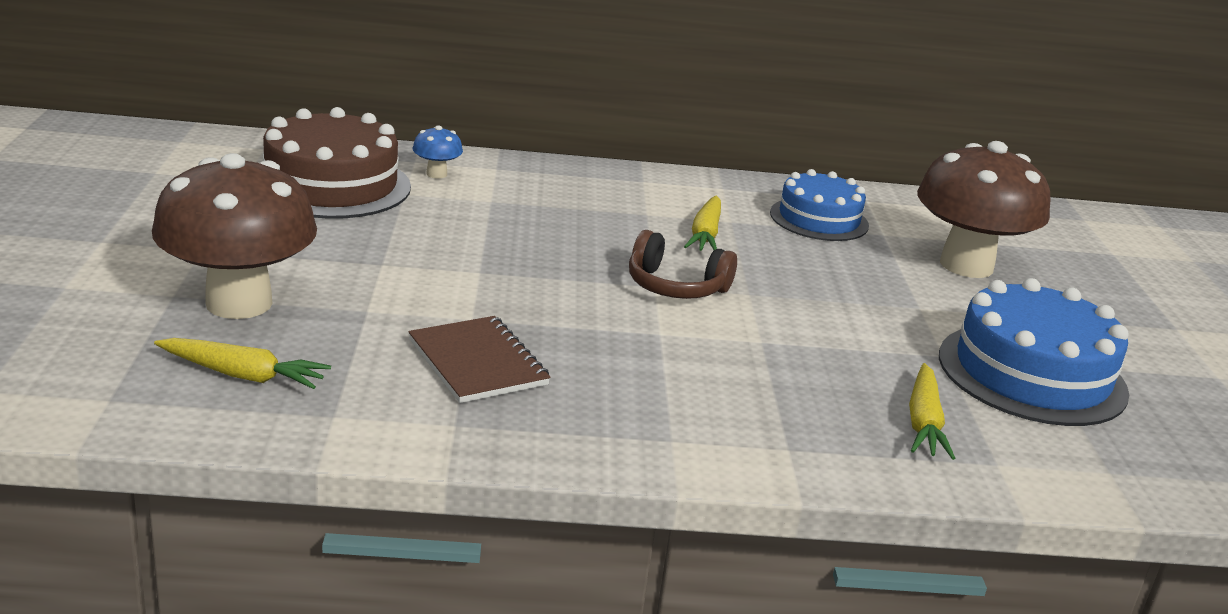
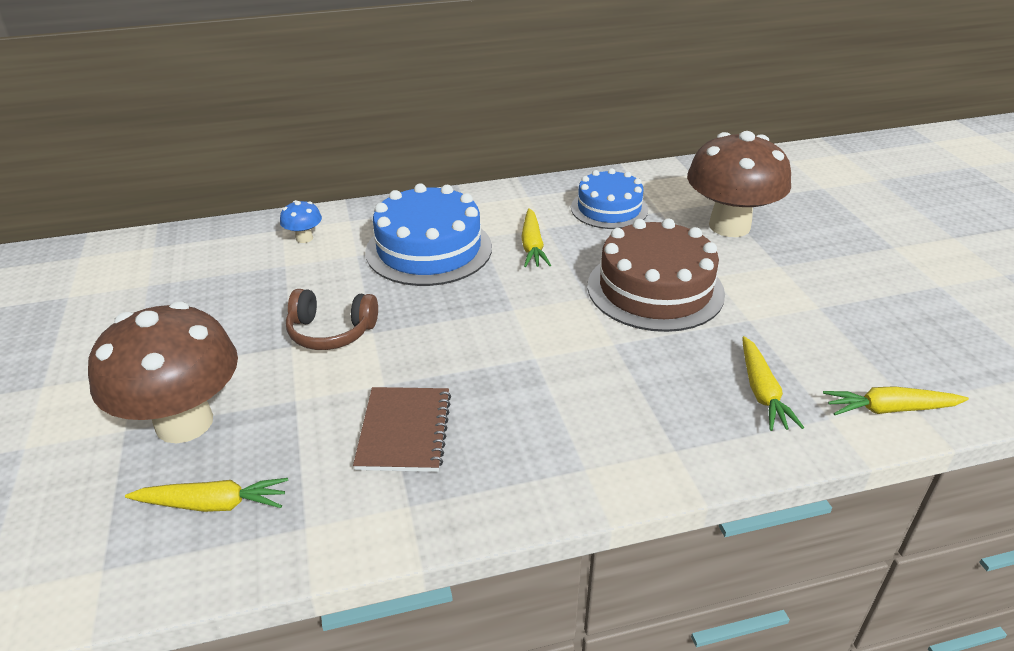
camera: 10 degrees left, 10 degrees up
brown cake [263,107,411,219] -> brown cake moved to [588,218,725,332]
brown notebook [408,316,551,403] -> brown notebook turned 45 degrees clockwise [353,387,451,472]
brown headphones [629,230,737,299] -> brown headphones moved to [286,289,378,350]
blue cake [939,278,1129,426] -> blue cake moved to [365,183,492,286]
none -> yellow carrot [823,386,969,415]

